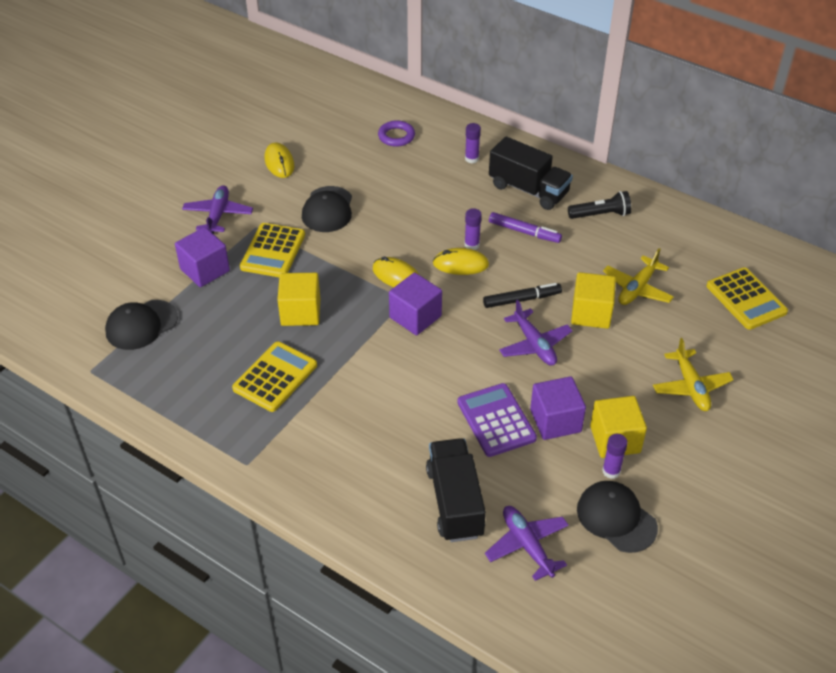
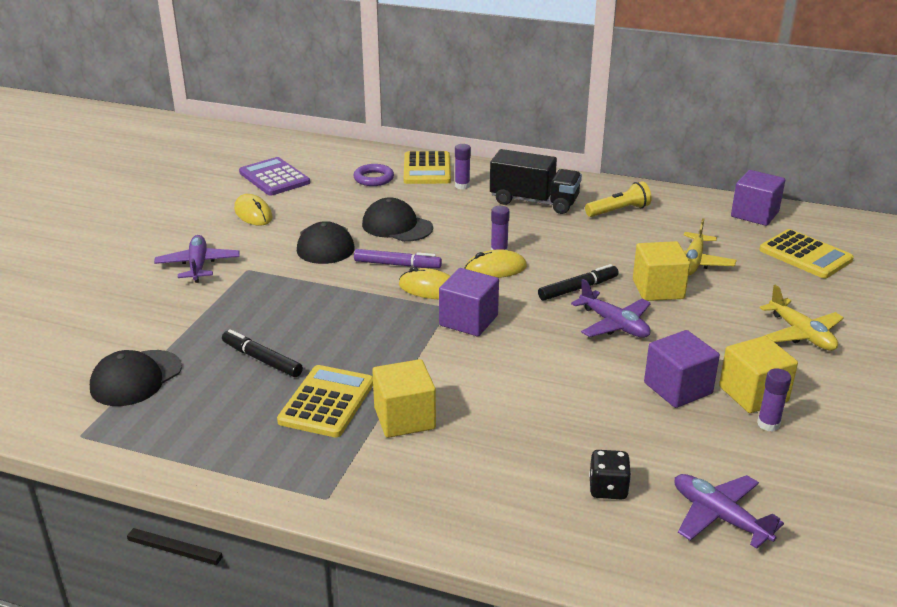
camera: 15 degrees left, 15 degrees down
purple cube [175,227,230,287] -> purple cube moved to [731,170,785,226]
yellow calculator [240,223,305,277] -> yellow calculator moved to [404,151,451,184]
yellow cube [277,273,320,326] -> yellow cube moved to [372,359,436,438]
black truck [426,438,486,542] -> black dice [589,450,631,499]
purple calculator [457,383,537,457] -> purple calculator moved to [239,157,310,196]
purple marker [489,212,562,243] -> purple marker moved to [354,249,442,268]
black flashlight [568,191,631,219] -> yellow flashlight [585,181,652,217]
black cap [577,481,658,553] -> black cap moved to [362,197,433,242]
none -> black marker [222,329,303,377]

